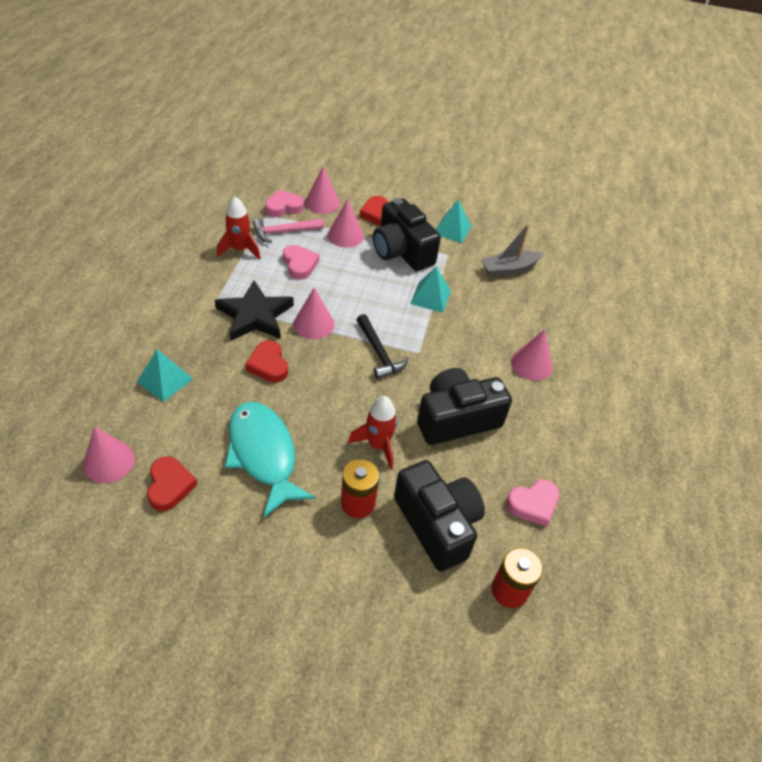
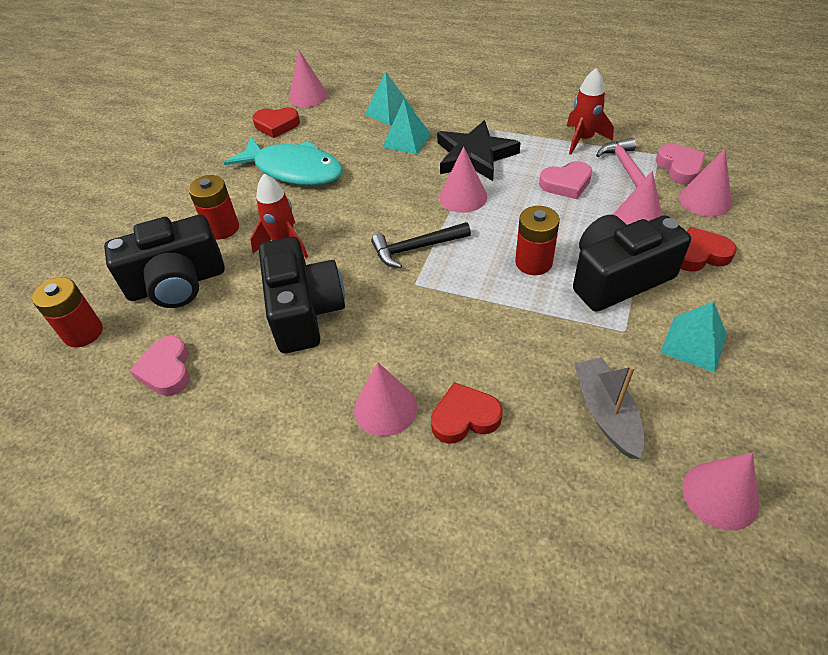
camera: 105 degrees right, 0 degrees up
turquoise fish [225,402,316,517] -> turquoise fish turned 45 degrees clockwise [224,137,343,186]
red heart [245,340,288,383] -> red heart moved to [431,382,503,444]
turquoise pyramid [410,266,451,313] -> turquoise pyramid moved to [382,100,431,154]
none -> red battery [515,206,560,275]
none -> pink cone [682,452,759,530]

